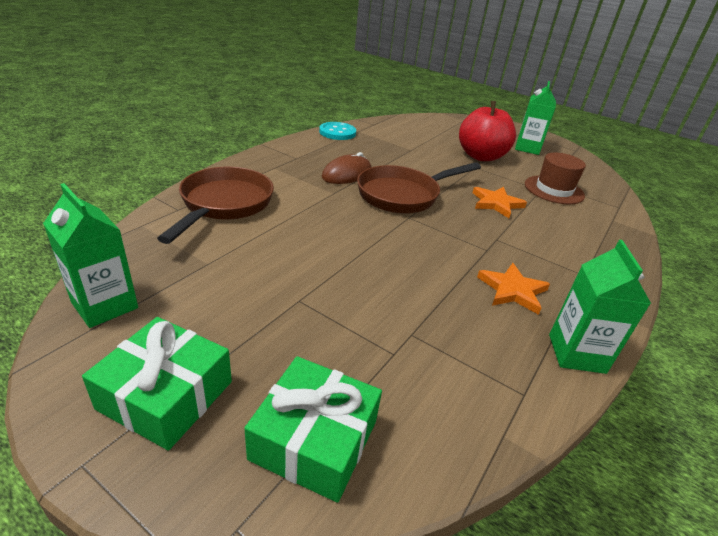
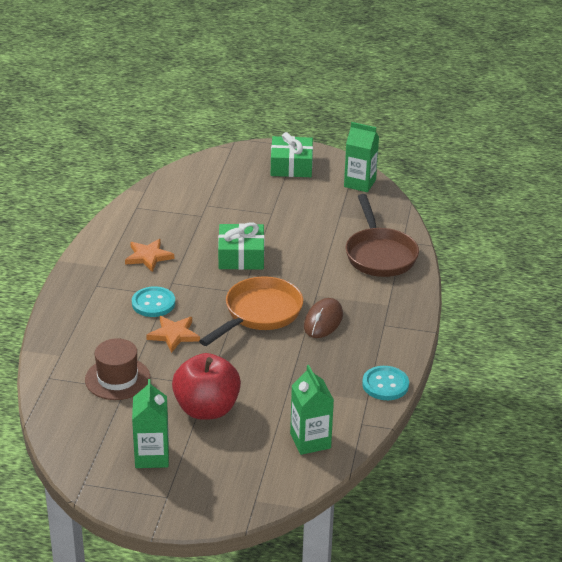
camera: 160 degrees right, 0 degrees up
green gift [244,356,382,503] -> green gift moved to [218,222,265,270]
brown pan [357,162,481,214] -> orange pan [199,276,303,346]
green carton [549,240,651,374] -> green carton moved to [290,365,334,455]
none -> turquoise button [132,286,175,317]

